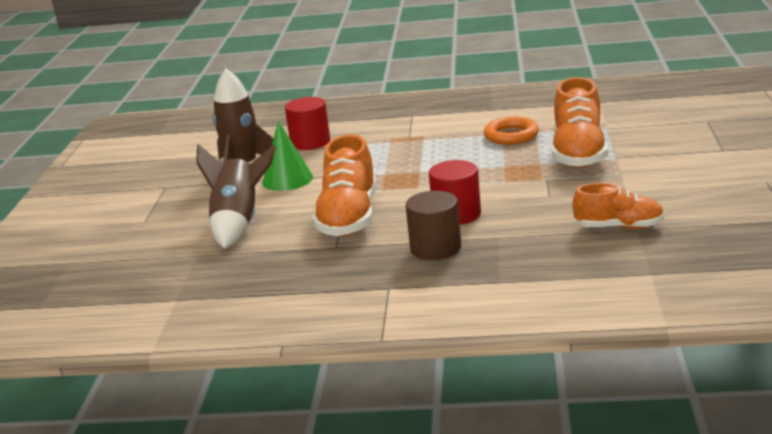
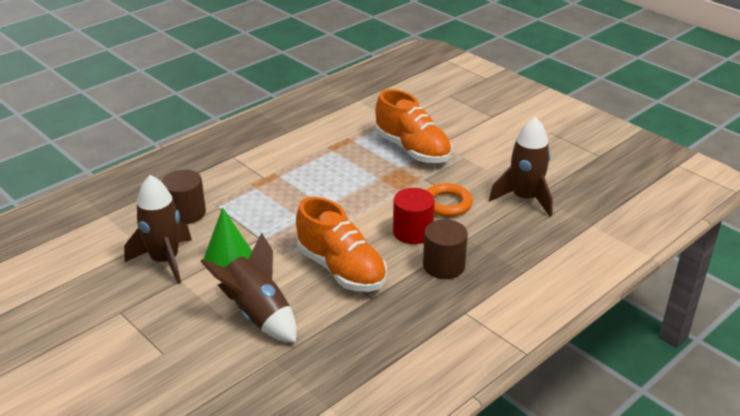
camera: 50 degrees left, 10 degrees up
red cylinder [285,97,330,150] -> brown cylinder [162,170,206,224]
orange ring [484,117,539,145] -> orange ring moved to [426,183,473,217]
orange shoe [573,183,664,229] -> brown rocket [489,117,553,217]

